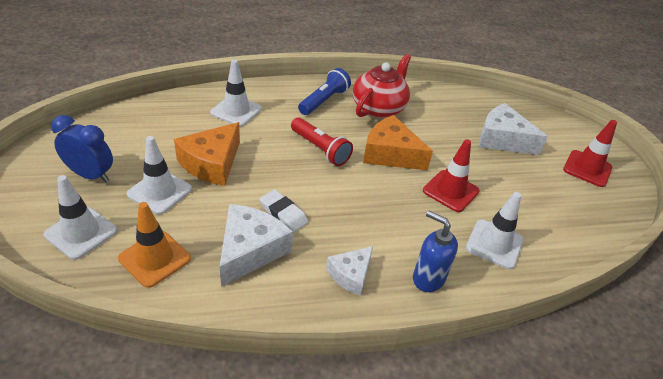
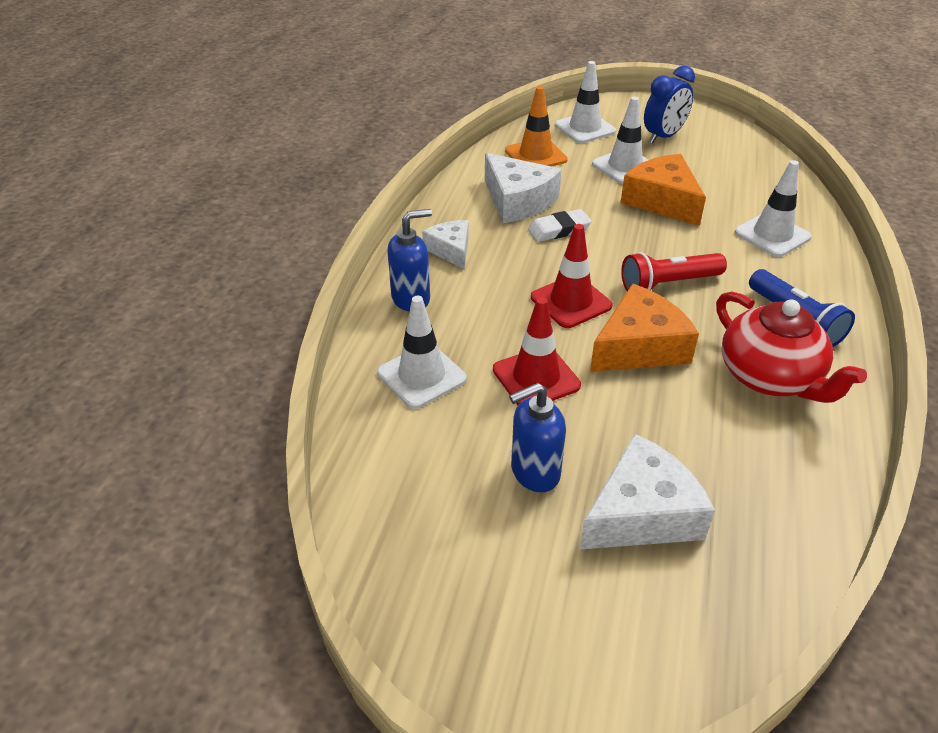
camera: 120 degrees right, 0 degrees up
red traffic cone [563,120,617,187] -> red traffic cone moved to [531,224,613,328]
none -> blue soap dispenser [509,383,566,492]

